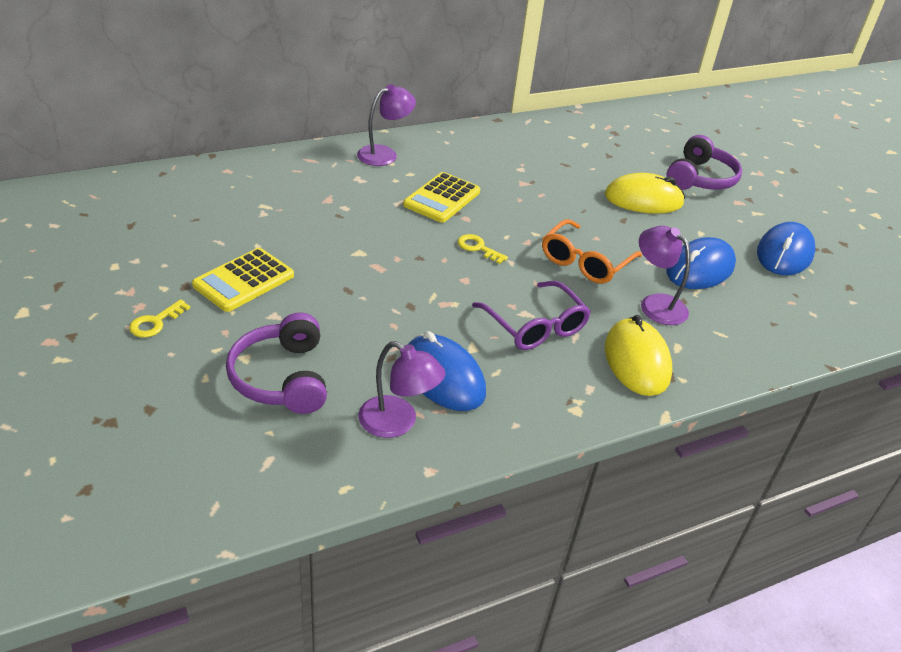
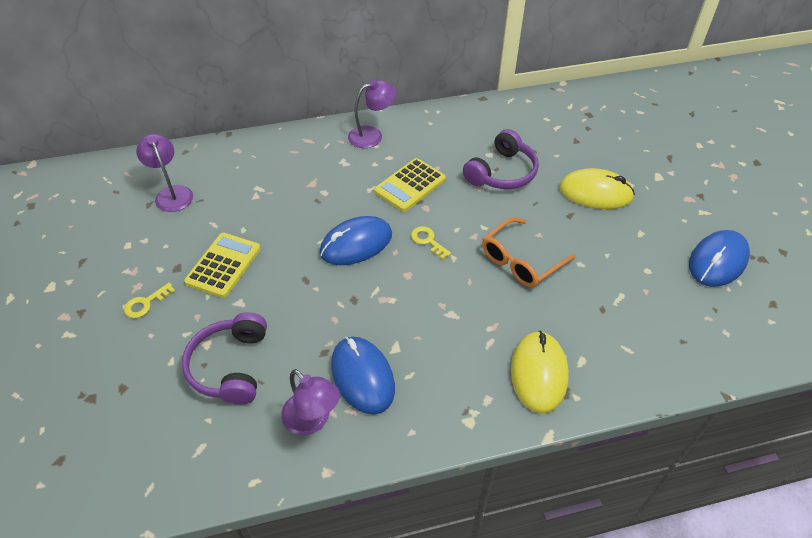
camera: 15 degrees right, 10 degrees up
yellow calculator [192,248,294,312] -> yellow calculator turned 150 degrees clockwise [184,233,261,298]
purple glasses [472,281,591,350] -> none
purple lamp [639,226,691,325] -> purple lamp moved to [136,134,193,212]
purple headphones [666,135,742,190] -> purple headphones moved to [463,129,539,189]
blue mouse [666,237,736,289] -> blue mouse moved to [320,216,392,265]

